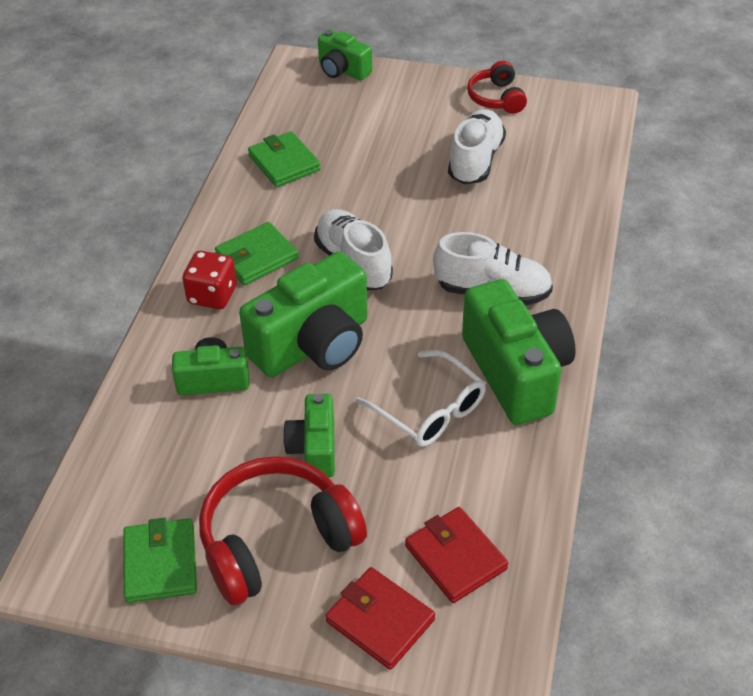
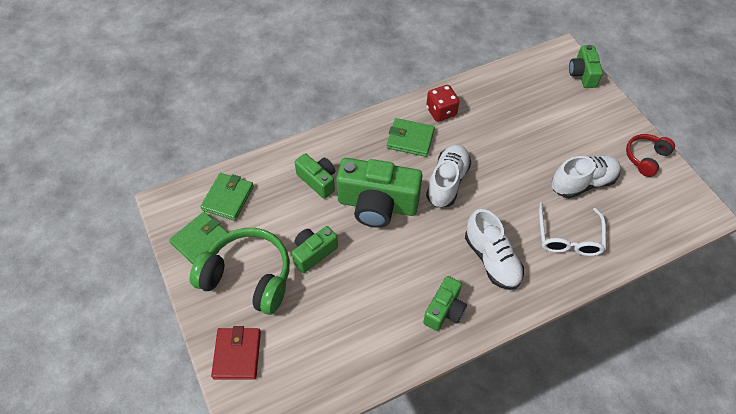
camera: 50 degrees right, 10 degrees up
red dice [182,251,237,309] -> red dice moved to [426,85,460,122]
red headphones [199,456,367,605] -> green headphones [190,228,290,315]
green wallet [248,131,321,187] -> green wallet moved to [200,173,254,221]
white glasses [356,350,486,447] -> white glasses moved to [539,202,606,256]
red wallet [405,507,508,603] -> none
green camera [462,279,576,425] -> green camera [423,276,467,331], size x0.55

